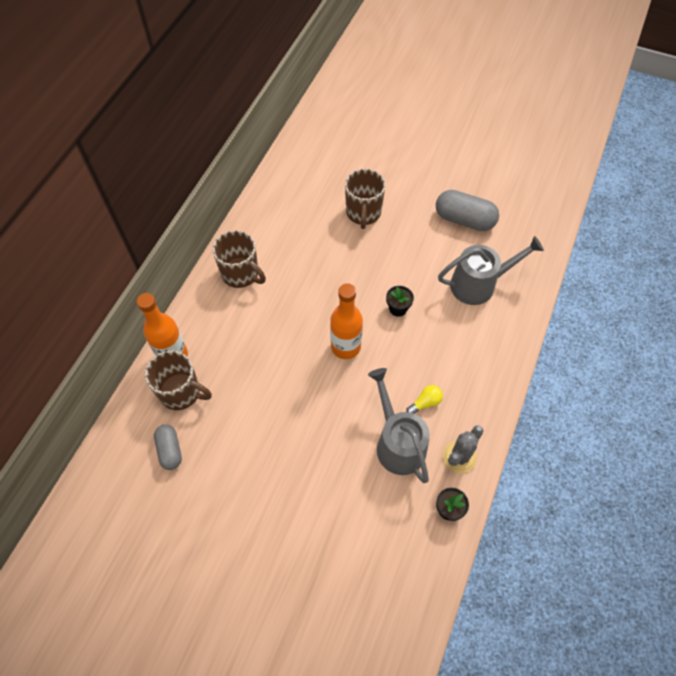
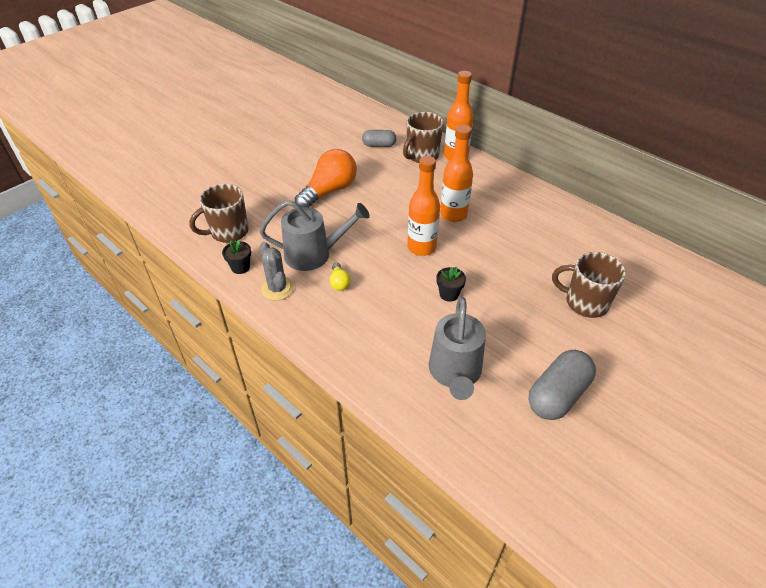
camera: 110 degrees right, 15 degrees down
brown mug [212,230,266,288] -> brown mug moved to [189,184,249,243]
none -> orange light bulb [295,149,357,208]
none -> orange bottle [440,125,473,222]

